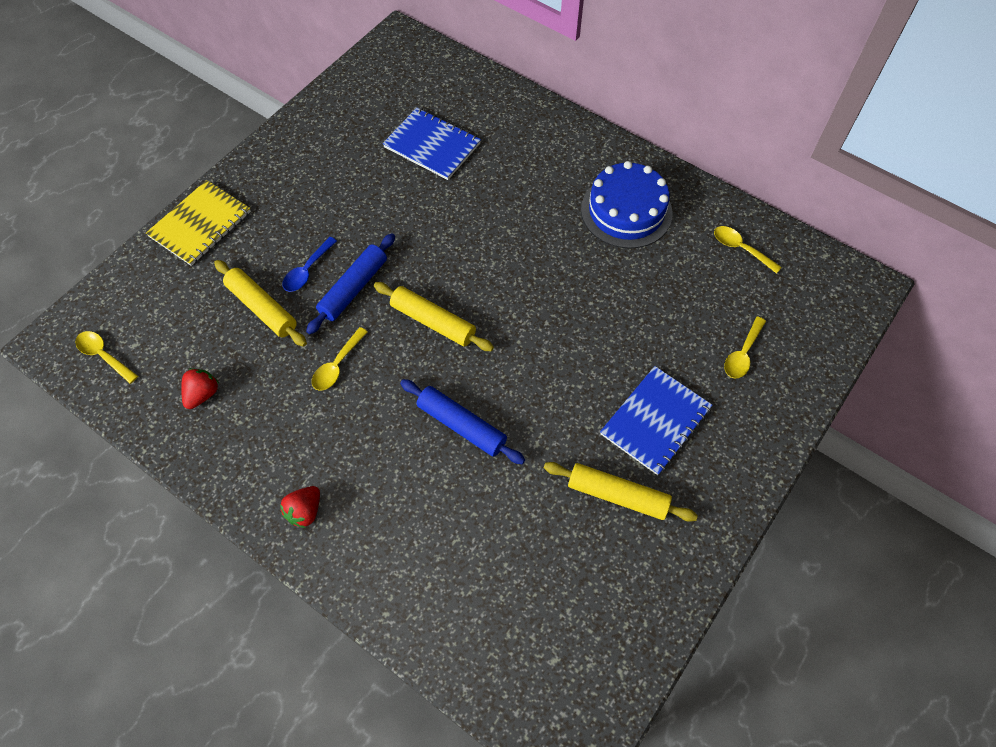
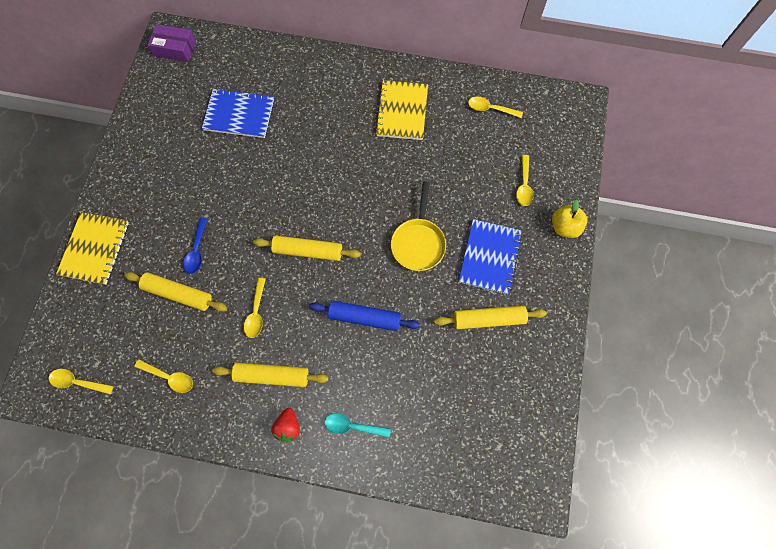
camera: 25 degrees left, 10 degrees up
red strawberry [181,368,219,409] -> yellow spoon [134,359,193,393]
blue rolling pin [306,233,395,334] -> none
blue cake [581,161,673,248] -> yellow notebook [375,80,428,140]
none -> purple box [148,24,196,62]
none -> yellow rolling pin [212,363,329,387]
none -> turquoise spoon [325,413,391,437]
none -> yellow pan [391,182,446,271]
none -> yellow apple [552,199,587,238]

